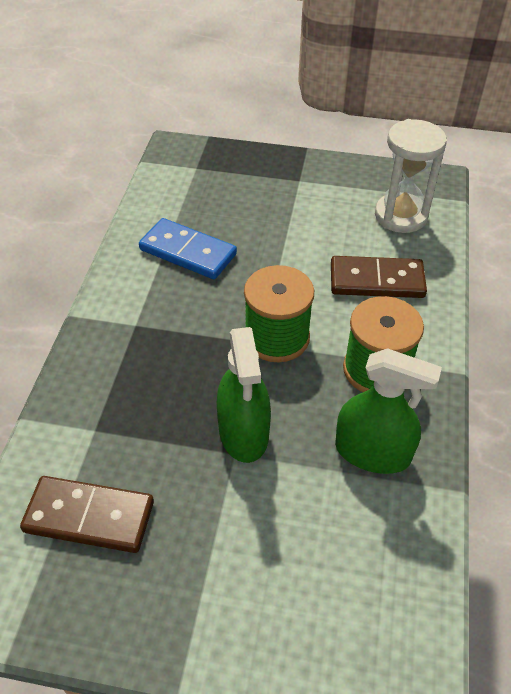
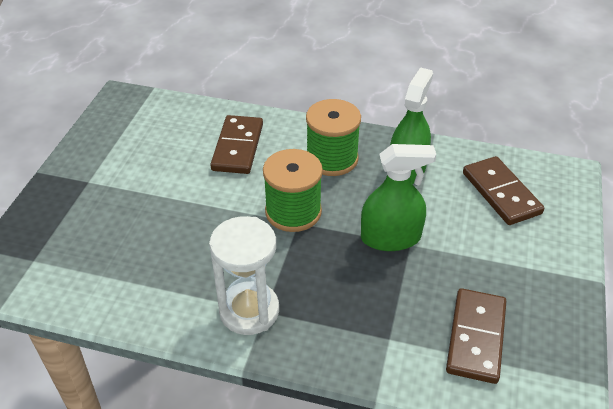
camera: 85 degrees left, 5 degrees down
blue domino [139,218,237,279] -> none
white hourglass [375,119,447,233] -> white hourglass moved to [209,216,279,335]
none -> brown domino [463,156,544,225]

